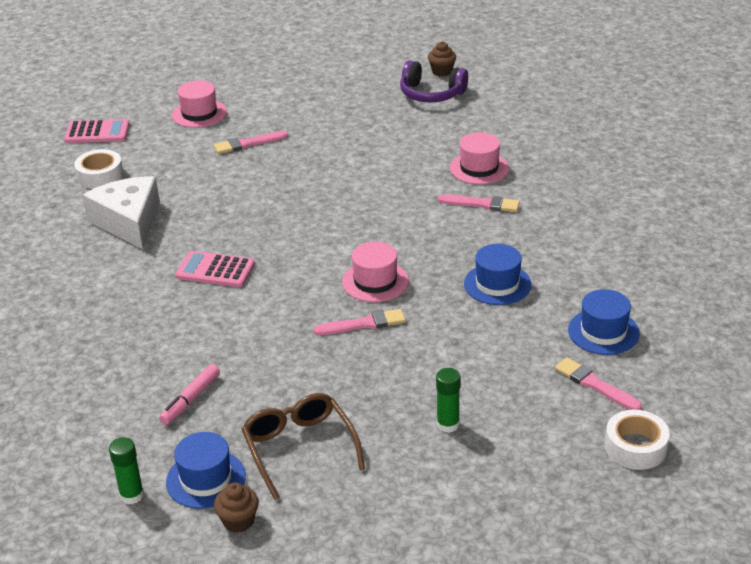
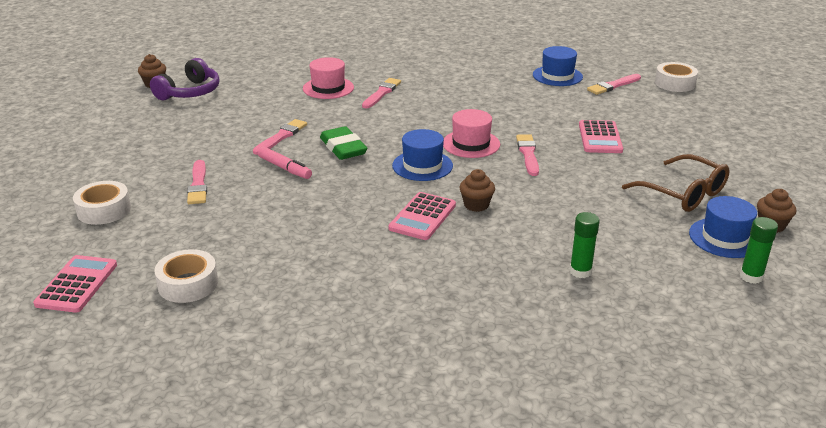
camera: 80 degrees left, 5 degrees down
white cheese [82,176,160,249] -> none
pink marker [159,364,220,425] -> pink marker moved to [258,147,312,179]
pink hat [172,80,227,128] -> white tape [73,181,131,225]
brown glasses [242,393,365,500] -> brown glasses turned 120 degrees counterclockwise [622,154,730,212]
green glue stick [436,368,461,433] -> green glue stick moved to [569,212,600,278]
blue hat [464,244,531,305] -> blue hat moved to [392,129,453,181]
none -> pink brush [253,119,307,155]
none -> green eraser [320,126,367,160]
none -> brown cupcake [459,169,495,212]
none -> pink calculator [579,120,623,153]

